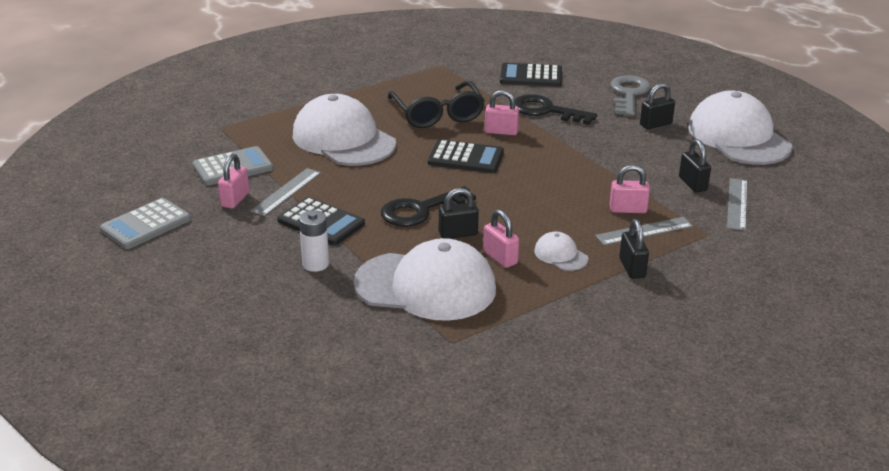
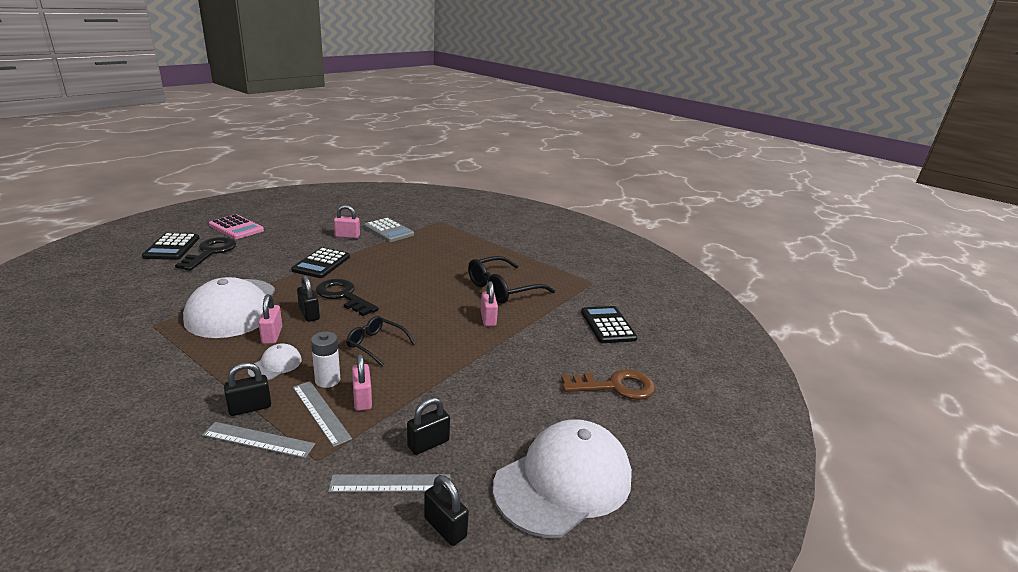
camera: 70 degrees right, 5 degrees down
grey calculator [100,198,191,249] -> none
grey ruler [250,168,321,216] -> grey ruler moved to [202,422,315,458]
white cap [293,94,396,166] -> none
white battery [299,210,329,272] -> white battery moved to [311,331,340,388]
black calculator [428,140,504,173] -> black calculator moved to [142,233,199,260]
pink padlock [483,209,519,268] -> pink padlock turned 45 degrees counterclockwise [258,294,282,344]
black key [515,94,597,125] -> black key moved to [175,237,236,271]
grey key [611,75,651,116] -> brown key [561,369,655,400]
black padlock [640,83,675,129] -> black padlock moved to [424,475,469,546]
none -> pink calculator [209,214,264,239]
none -> black glasses [346,316,415,366]

